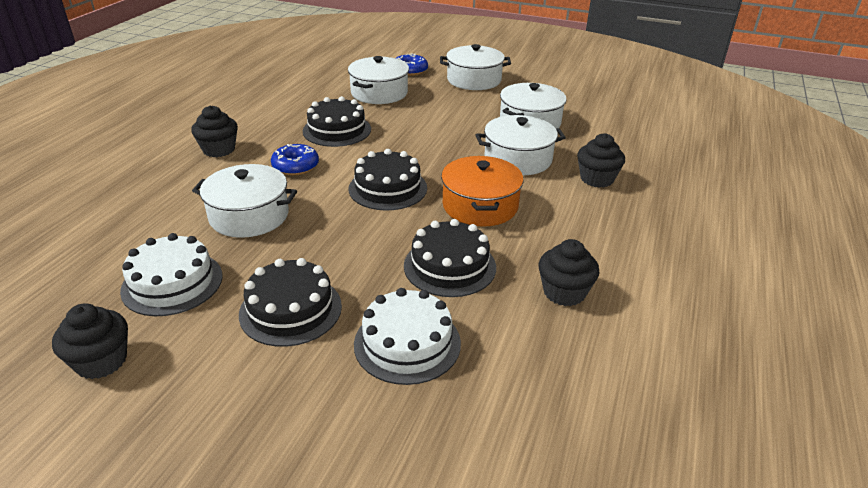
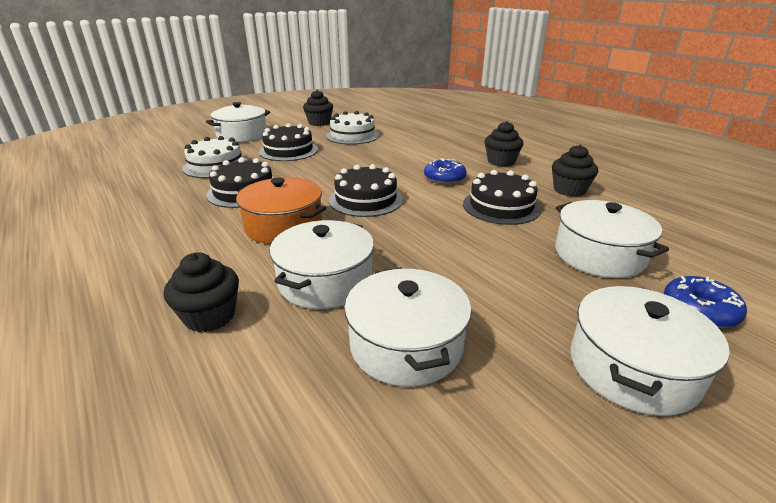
camera: 125 degrees right, 5 degrees down
white pot [192,164,297,238] -> white pot moved to [206,102,270,143]
black cupcake [539,239,600,306] -> black cupcake moved to [552,145,598,197]

